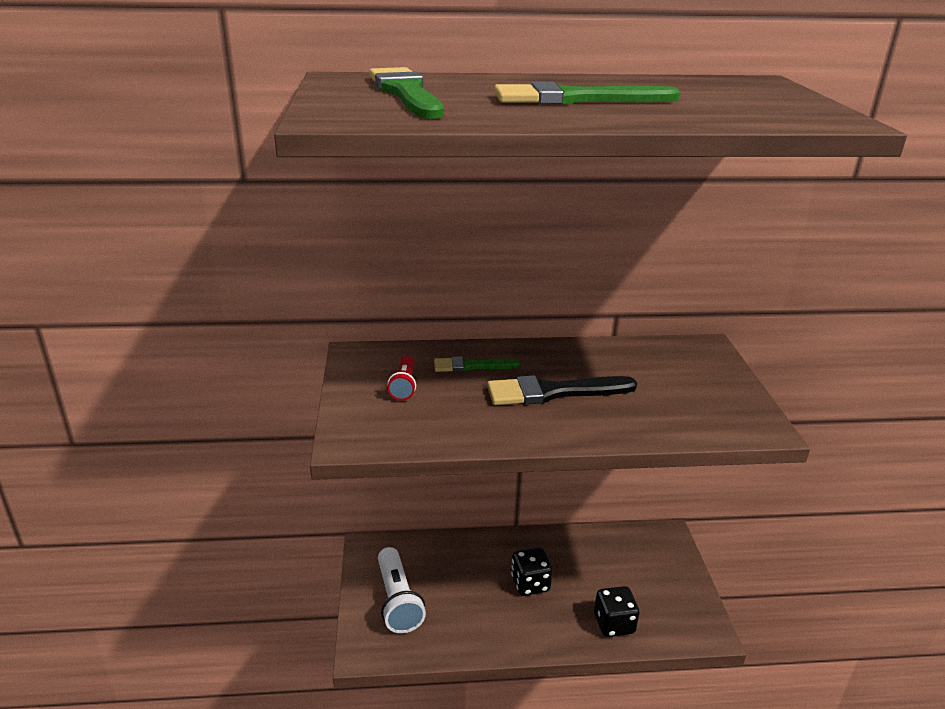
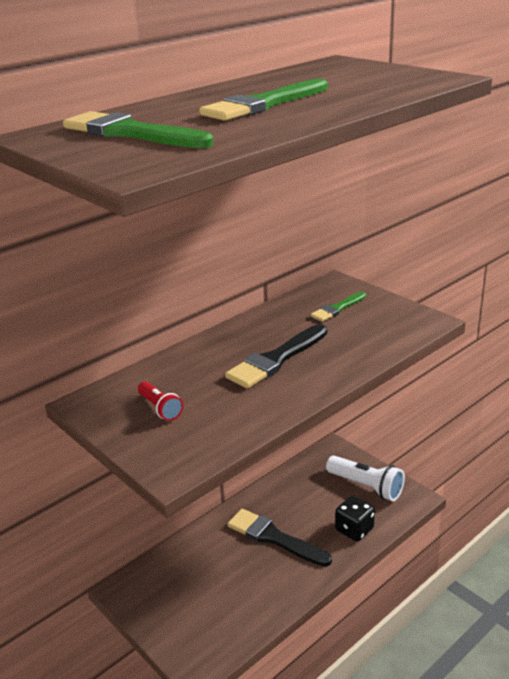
camera: 35 degrees left, 0 degrees up
white flashlight [378,547,426,633] -> white flashlight moved to [326,456,405,501]
green brush [434,356,520,372] -> green brush moved to [310,292,366,322]
black dice [511,547,552,596] -> black brush [227,509,332,567]

